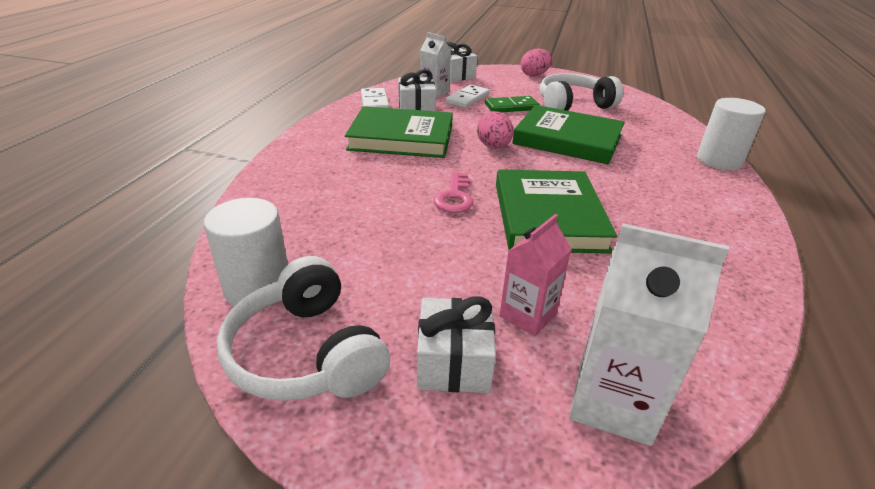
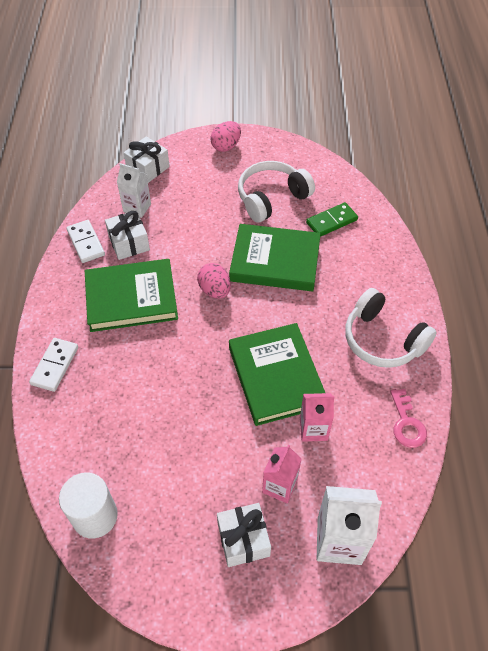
camera: 15 degrees left, 20 degrees up
white headphones [217,256,390,401] -> white headphones moved to [345,288,437,368]
pink key [434,172,473,213] -> pink key moved to [390,389,427,448]
white domino [445,85,490,108] -> white domino moved to [29,338,78,392]
green domino [485,96,540,112] -> green domino moved to [306,202,358,237]
white cylinder [697,98,766,170] -> none
none -> pink carton [300,393,334,442]

